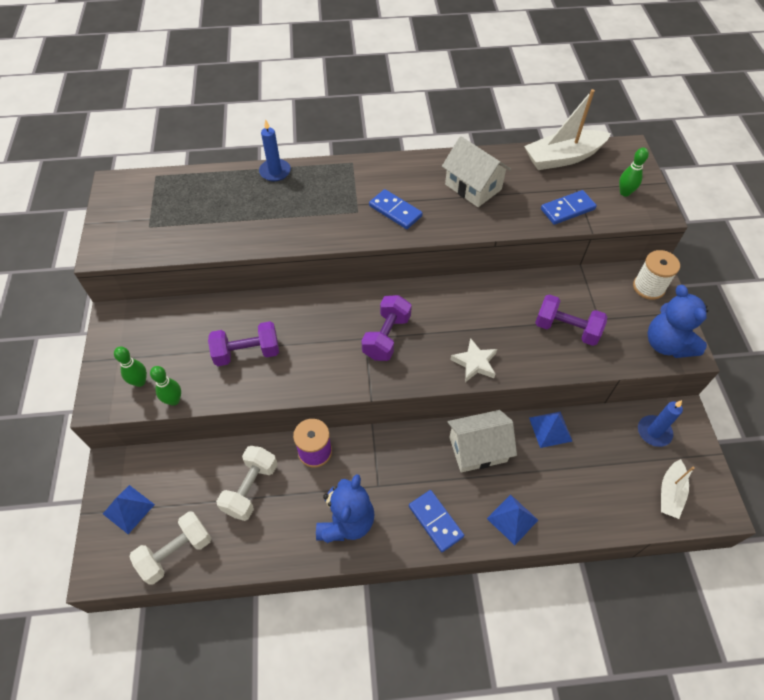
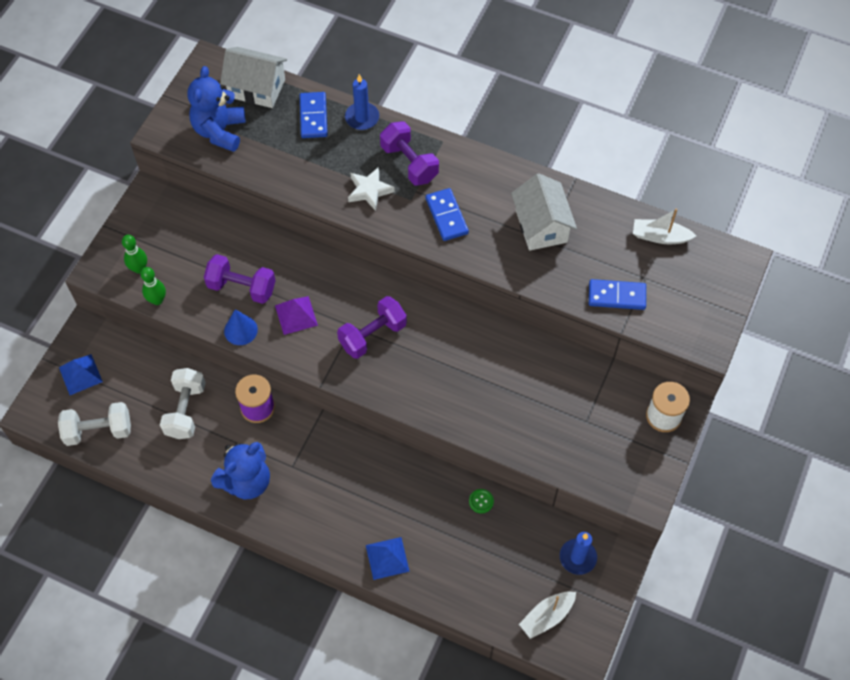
camera: 30 degrees right, 5 degrees up
white dumbbell [216,446,278,521] -> white dumbbell turned 45 degrees counterclockwise [160,368,206,439]
blue domino [409,490,464,552] -> blue domino moved to [300,92,328,138]
white house [447,410,517,473] -> white house moved to [220,47,287,108]
white star [450,338,497,382] -> white star moved to [348,167,395,211]
white boat [524,89,611,170] -> white boat [633,209,696,244], size x0.60
blue pyramid [529,411,573,448] -> green button [469,489,494,513]
purple dumbbell [535,294,607,346] -> purple dumbbell moved to [380,121,439,186]
green bowling pin [619,148,649,197] -> none
blue teddy bear [648,285,708,358] -> blue teddy bear moved to [187,66,246,152]
none -> blue cone [224,309,258,345]
none -> purple pyramid [275,296,318,335]

